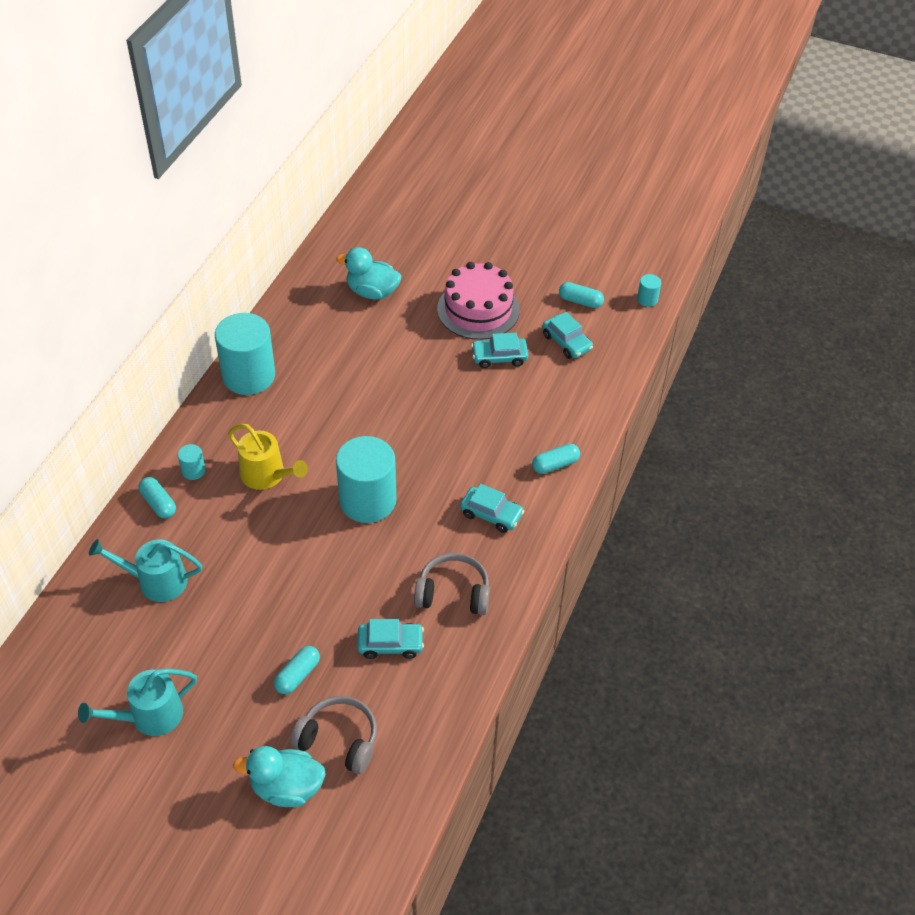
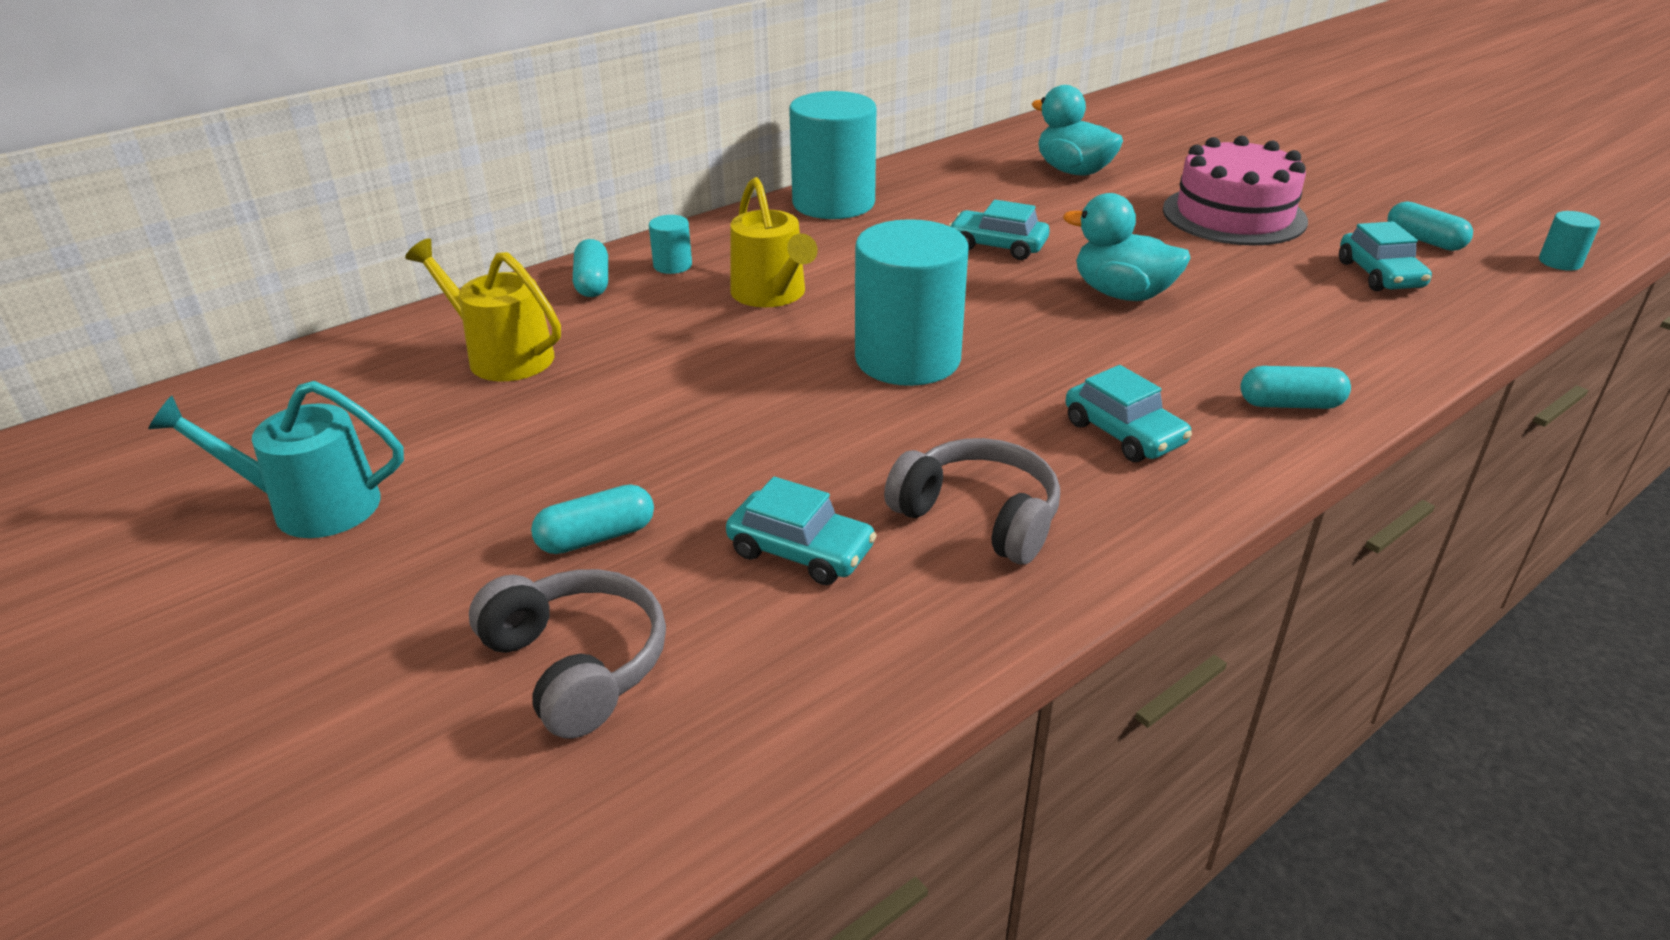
camera: 30 degrees right, 15 degrees down
turquoise watering can [89,539,202,602] -> yellow watering can [405,238,561,381]
turquoise duck [233,746,326,807] -> turquoise duck moved to [1063,193,1191,301]
turquoise car [471,333,528,368] -> turquoise car moved to [949,200,1050,260]

